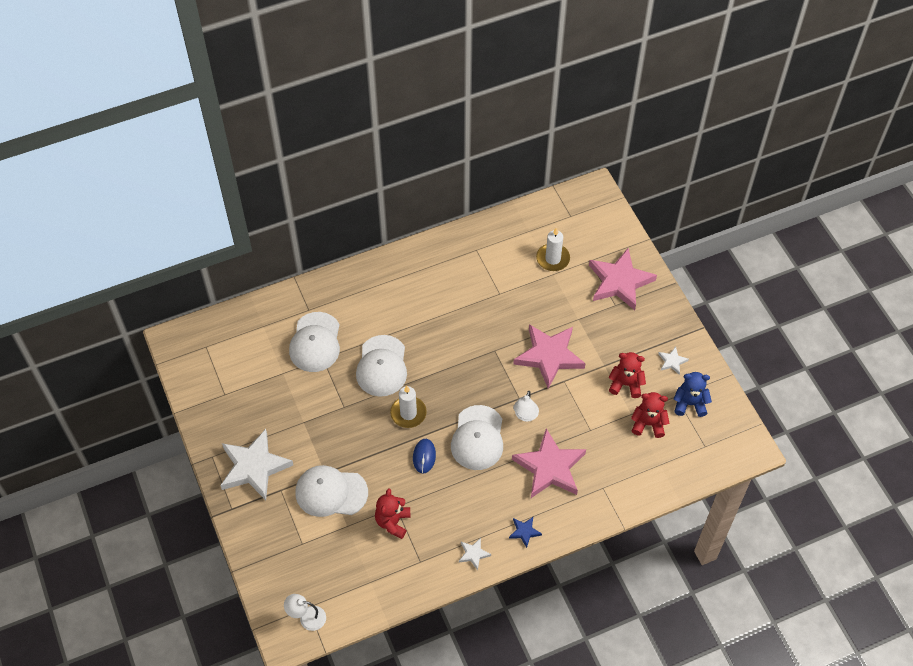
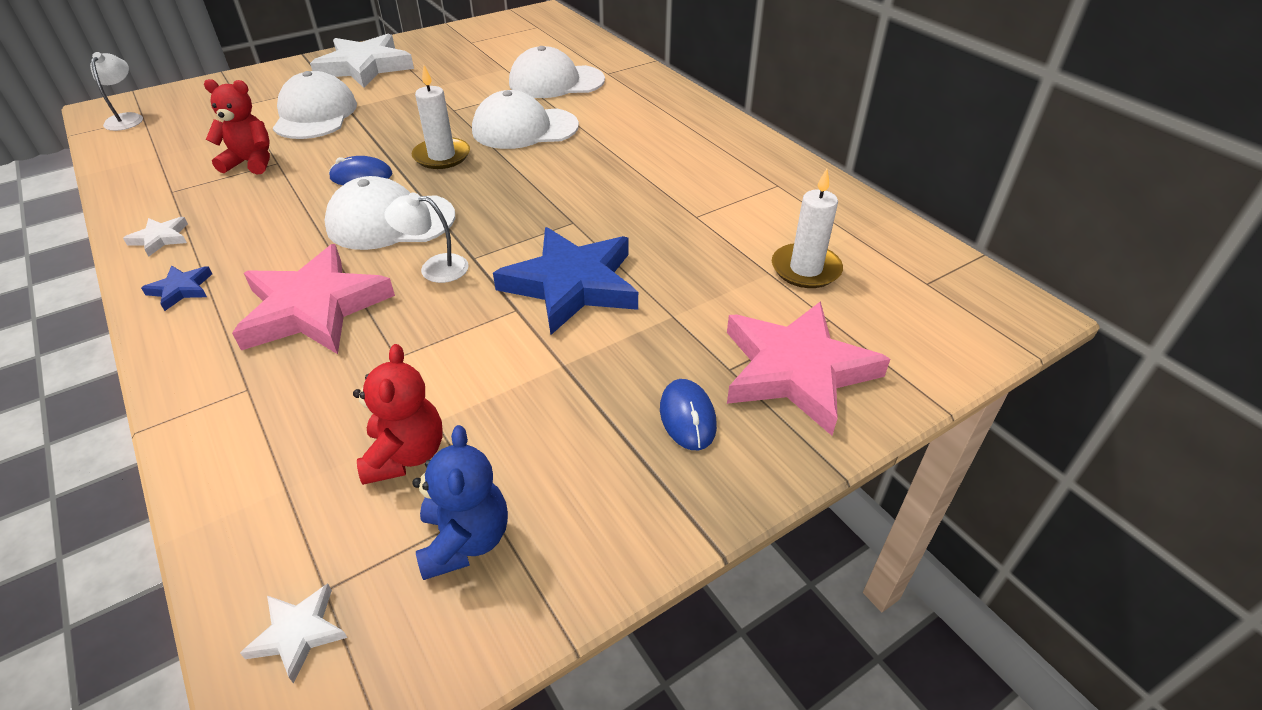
camera: 80 degrees right, 15 degrees down
pink star [513,324,586,389] -> blue star [493,227,638,335]
red teddy bear [609,352,646,398] -> none
white star [658,347,689,375] -> white star moved to [240,584,348,684]
none -> blue mouse [660,379,717,450]

